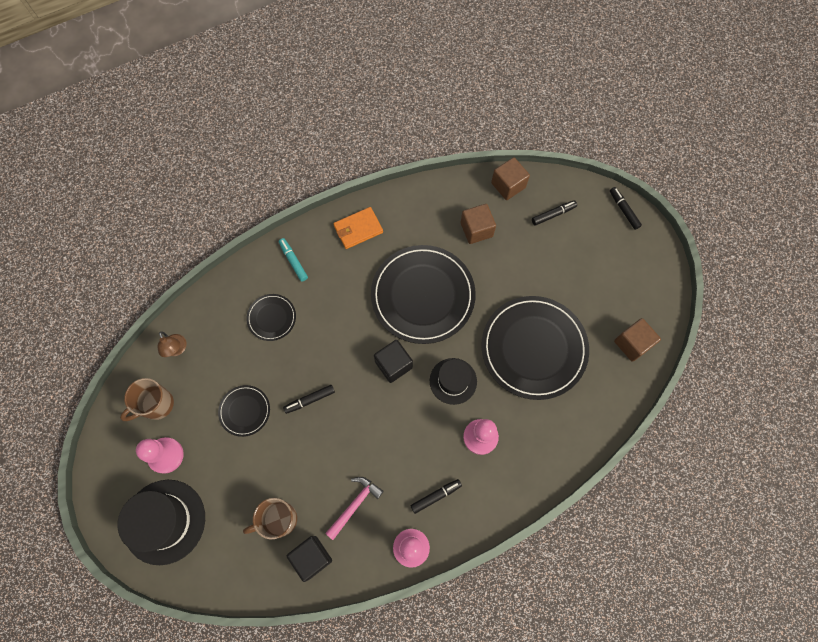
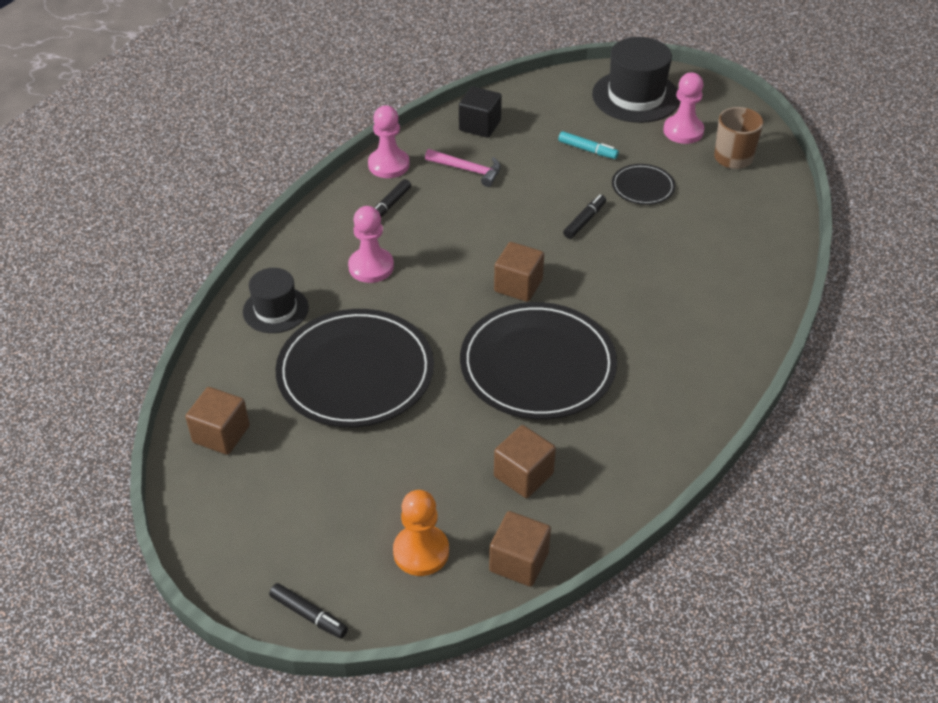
camera: 150 degrees right, 25 degrees down
brown lamp [157,331,187,357] -> none
brown mug [243,498,297,539] -> none
black plate [246,294,296,341] -> none
turquoise marker [279,238,308,282] -> turquoise marker moved to [558,131,619,159]
pink hammer [325,477,384,540] -> pink hammer turned 75 degrees counterclockwise [425,149,501,187]
orange wallet [333,207,383,249] -> none
black cube [374,340,413,383] -> brown cube [494,242,544,302]
black hat [430,358,477,405] -> black hat moved to [243,268,309,333]
black marker [532,200,577,226] -> orange pawn [393,490,449,576]

